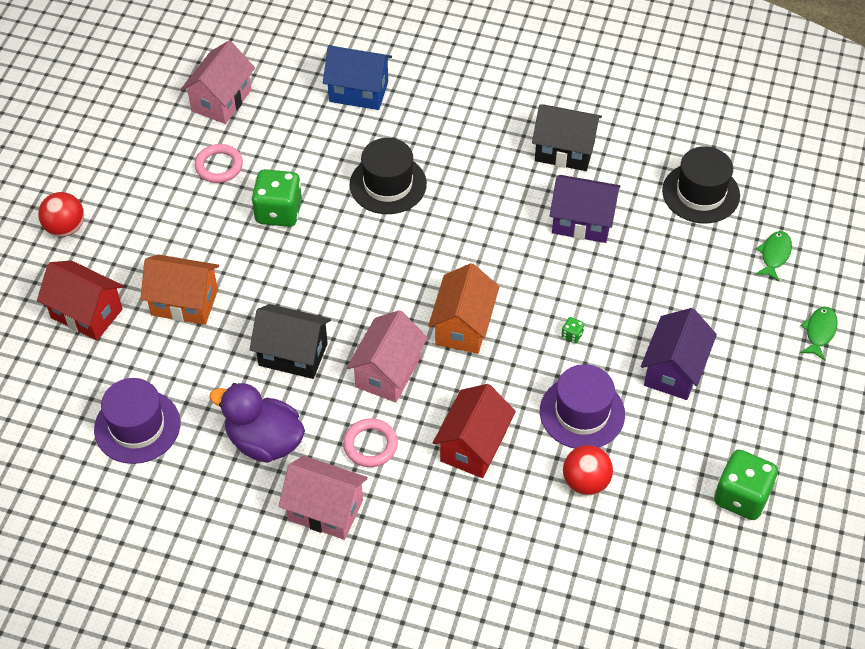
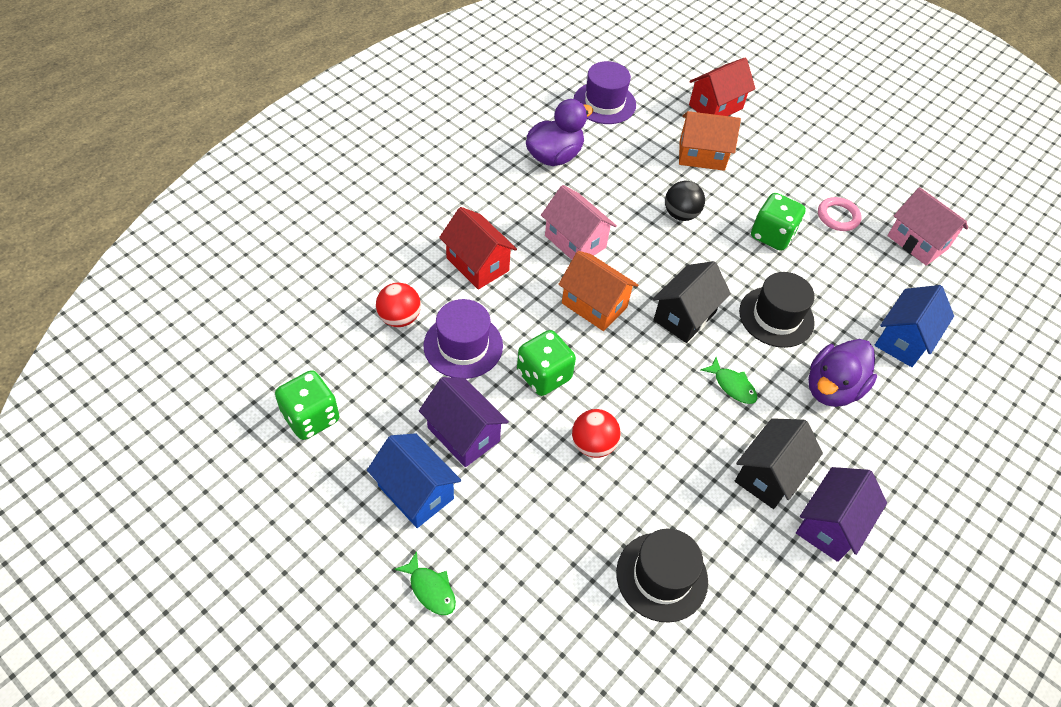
camera: 110 degrees right, 0 degrees up
red ball [38,192,84,237] -> red ball moved to [572,409,621,458]
orange house [140,254,219,325] -> orange house turned 60 degrees clockwise [679,111,741,171]
black house [250,304,331,379] -> black house moved to [653,261,731,343]
pink house [278,456,368,540] -> none
pink ring [343,418,398,467] -> none
purple house [550,175,621,243] -> purple house moved to [796,467,887,562]
green dice [561,317,585,343] -> green dice [517,330,576,396], size x2.48
green fish [755,231,792,282] -> green fish moved to [700,357,757,404]
none -> blue house [367,433,461,528]
none -> black ball [665,181,705,221]
none -> purple duck [808,339,877,407]

